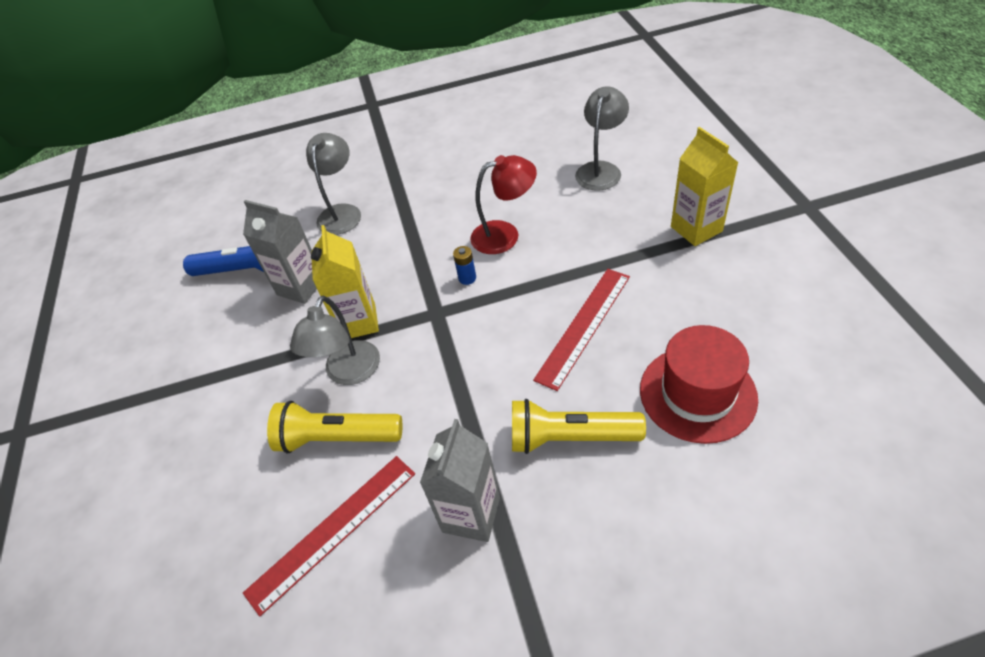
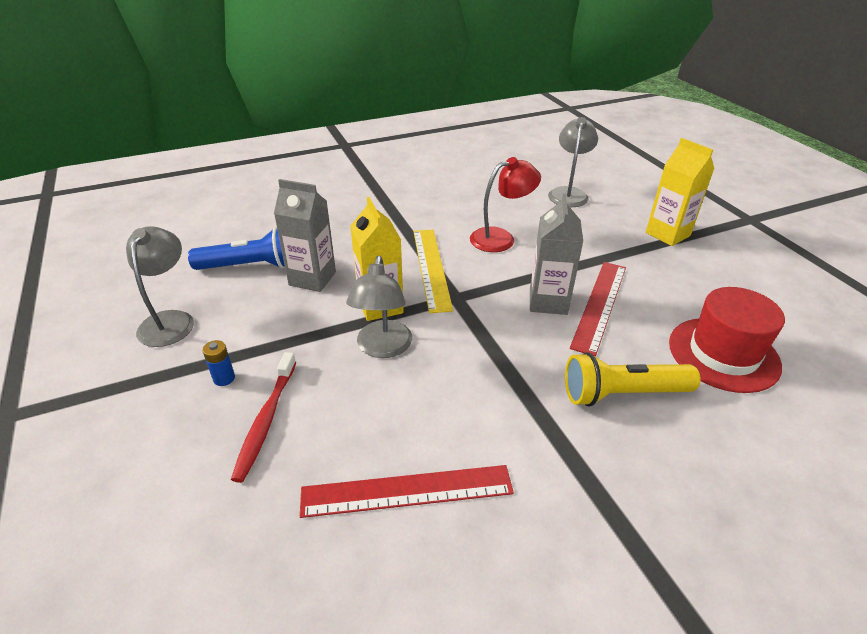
camera: 15 degrees left, 10 degrees down
red ruler [243,456,415,616] -> red ruler turned 45 degrees clockwise [300,465,514,518]
yellow flashlight [267,401,402,454] -> none
grey lamp [306,133,361,235] -> grey lamp moved to [126,226,194,347]
grey carton [420,419,500,542] -> grey carton moved to [530,193,583,315]
blue battery [453,246,476,285] -> blue battery moved to [202,340,235,386]
none -> red toothbrush [231,352,296,483]
none -> yellow ruler [413,230,453,313]

